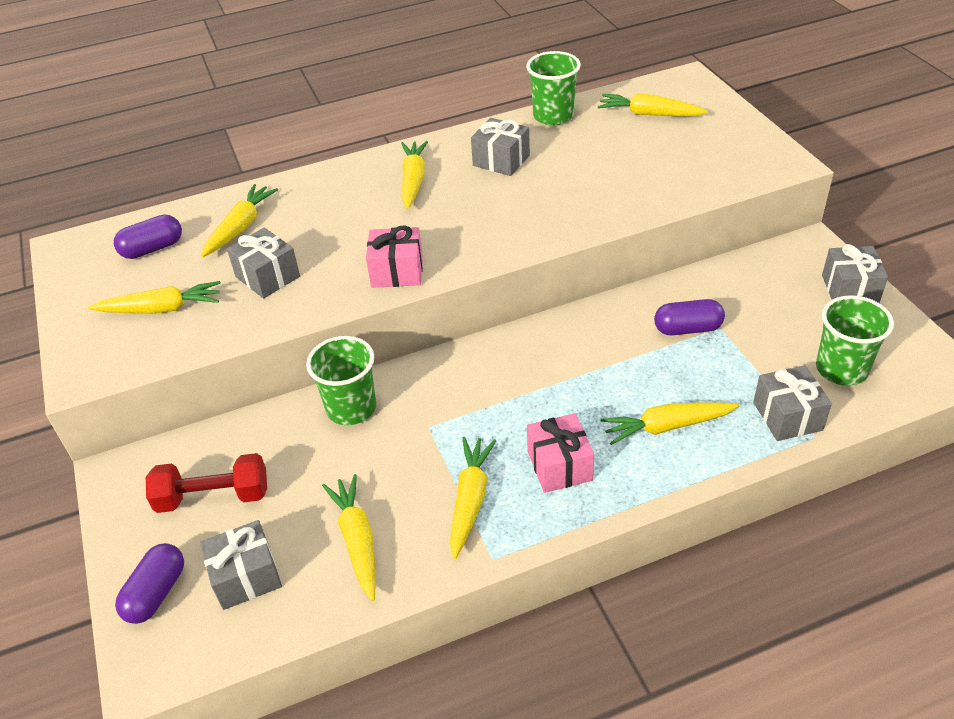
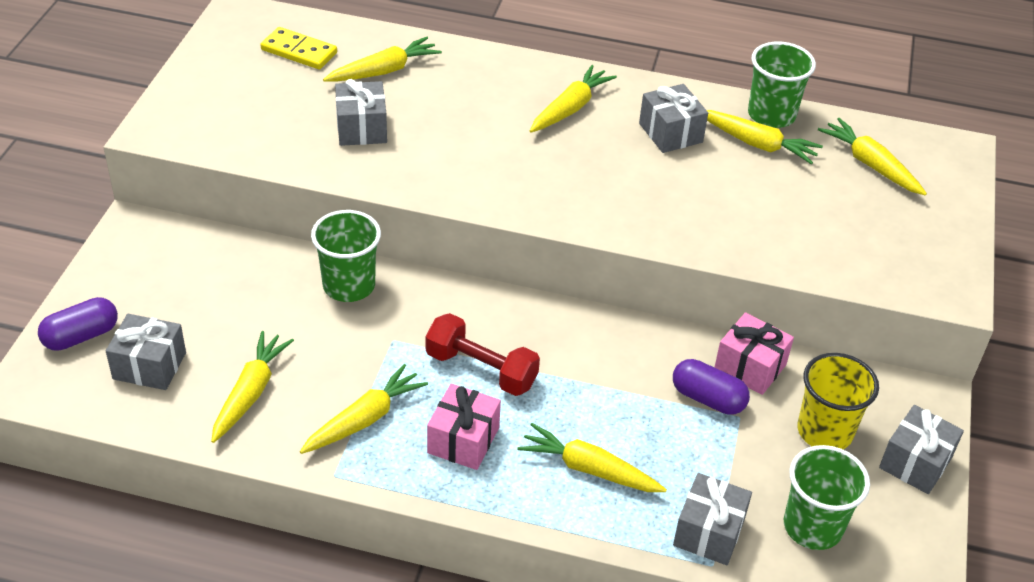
camera: 30 degrees right, 0 degrees up
yellow carrot [88,281,221,314] -> yellow carrot moved to [707,110,823,165]
purple capsule [114,214,182,259] -> yellow domino [260,27,337,69]
red dumbbell [146,453,267,513] -> red dumbbell moved to [426,313,540,396]
pink gift [366,226,423,288] -> pink gift moved to [714,312,794,395]
none -> yellow cup [797,353,879,449]

